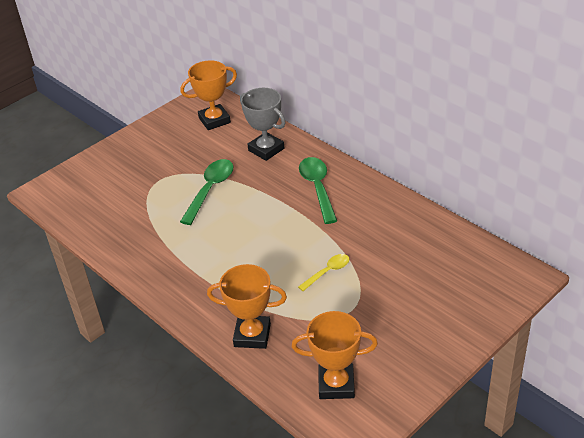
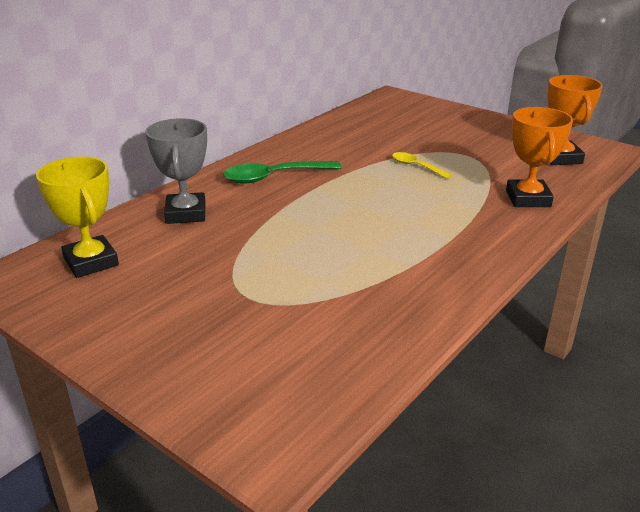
camera: 100 degrees left, 10 degrees down
orange trophy [180,60,237,130] -> yellow trophy [36,157,119,278]
green spoon [180,159,234,225] -> none
grey trophy [240,88,286,161] -> grey trophy turned 45 degrees counterclockwise [145,118,207,224]

